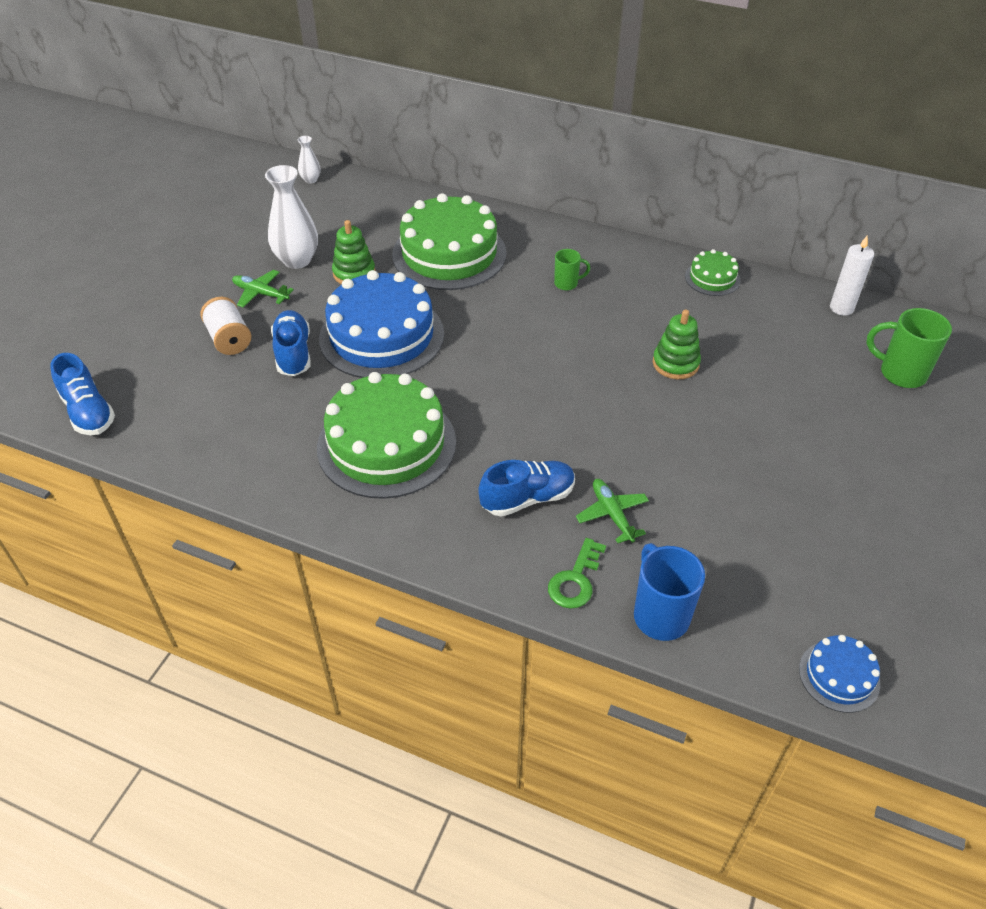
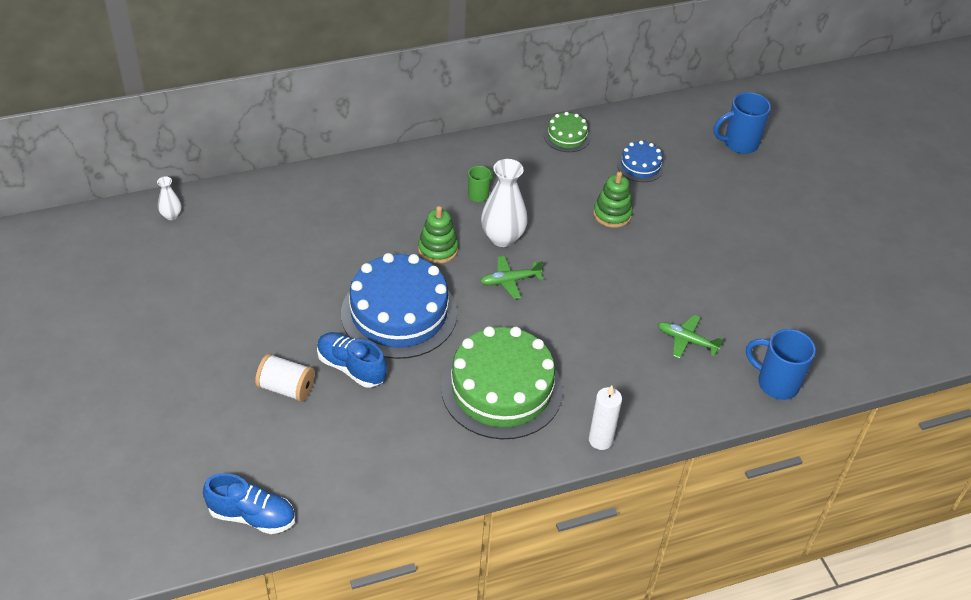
camera: 45 degrees left, 0 degrees up
green plane [232,270,294,308] -> green plane moved to [480,256,543,299]
white vase [265,165,318,269] -> white vase moved to [481,159,528,247]
green stacking toy [332,220,375,284] -> green stacking toy moved to [418,206,458,264]
green cake [392,193,506,290] -> none
blue shoe [478,460,575,517] -> none
green key [548,538,606,609] -> none
blue cake [799,635,880,713] -> blue cake moved to [617,141,665,182]
white candle [830,236,874,316] -> white candle moved to [589,385,622,450]
green mug [866,308,952,388] -> blue mug [714,92,771,154]

